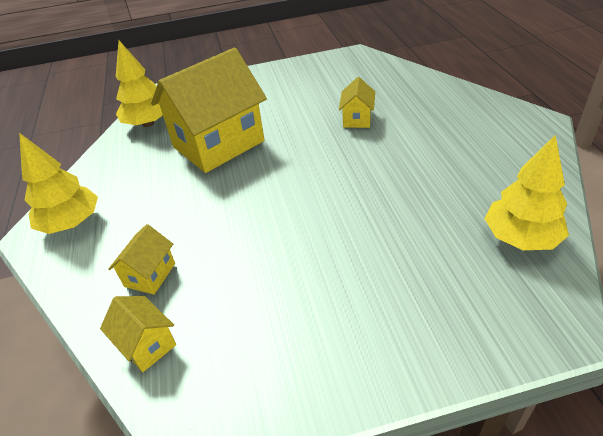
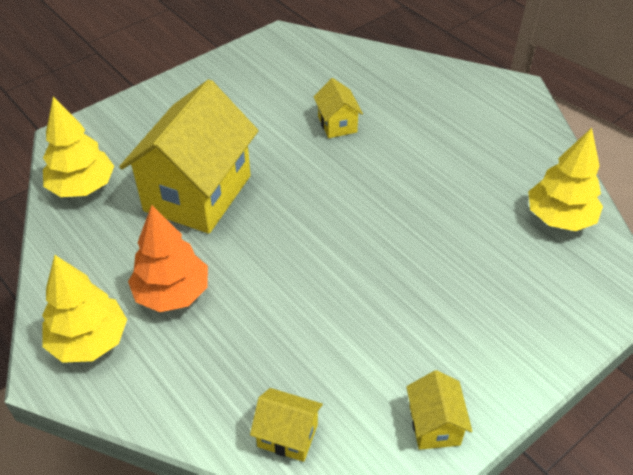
camera: 30 degrees left, 5 degrees up
yellow house [108,224,175,295] -> yellow house moved to [406,370,472,450]
none -> orange tree [128,205,208,312]

